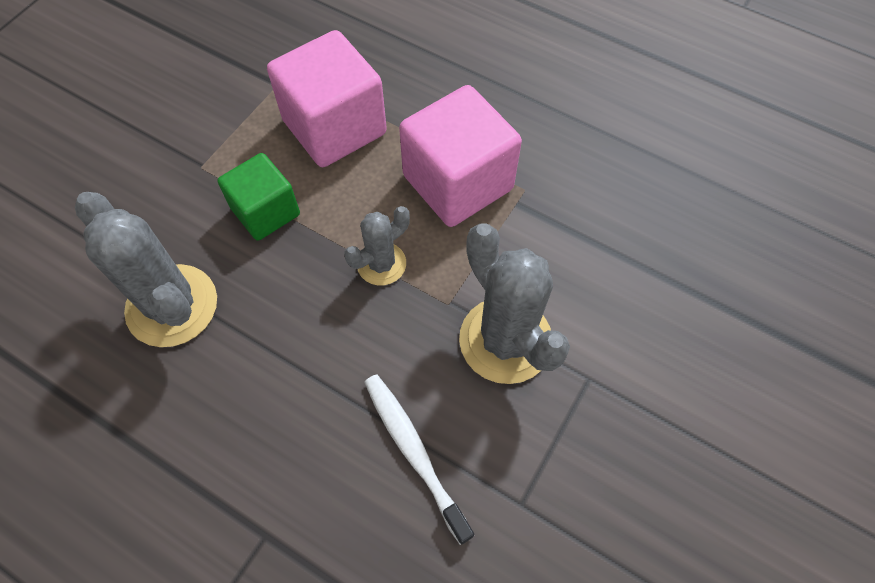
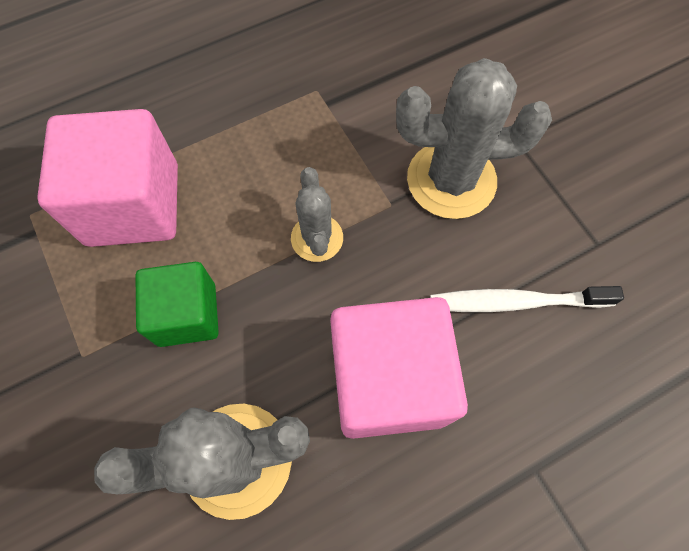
camera: 60 degrees left, 5 degrees up
pink cube [399,85,522,227] -> pink cube moved to [330,297,468,439]

